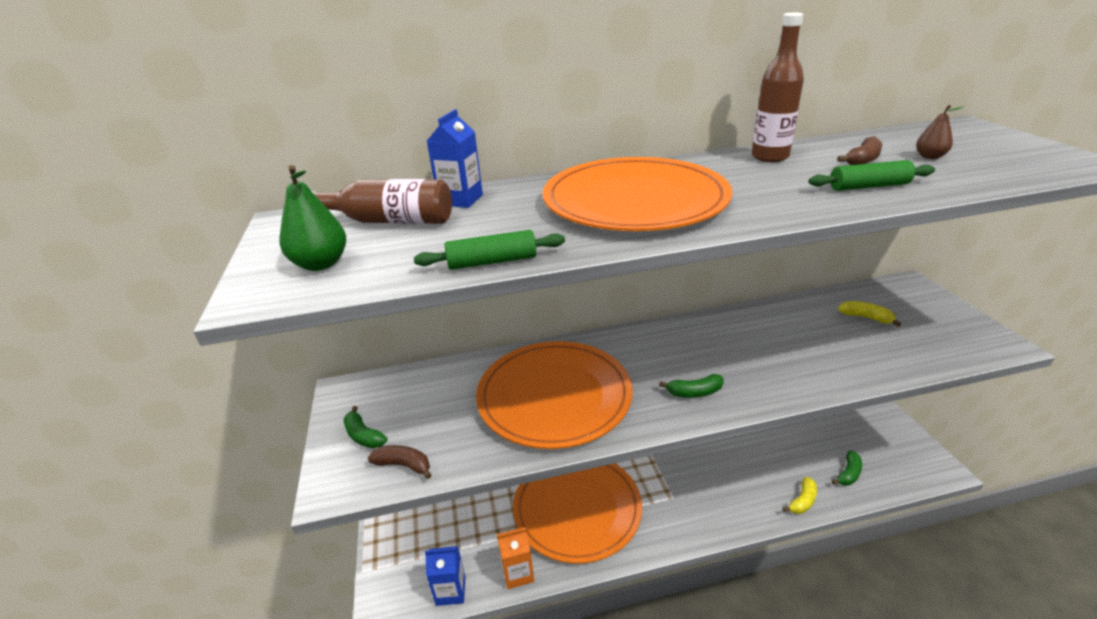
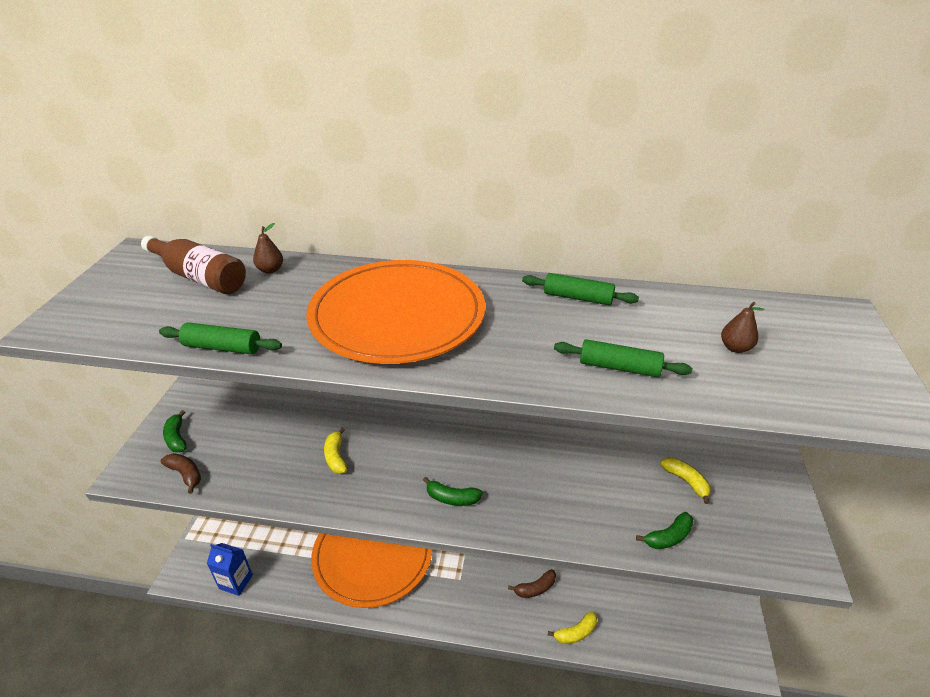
camera: 20 degrees right, 5 degrees up
green pear [280,165,346,271] -> none
blue carton [427,109,483,208] -> brown pear [253,223,283,274]
orange plate [476,341,633,449] -> yellow banana [324,428,347,474]
orange carton [497,527,534,589] -> none
brown bottle [751,13,804,162] -> green rolling pin [522,273,639,305]
green banana [832,451,862,486] -> green banana moved to [636,512,694,549]
brown banana [837,136,882,165] -> brown banana moved to [508,569,556,598]

